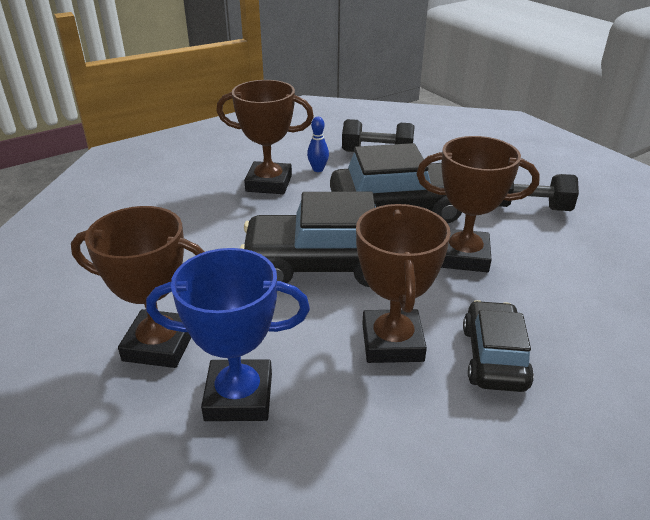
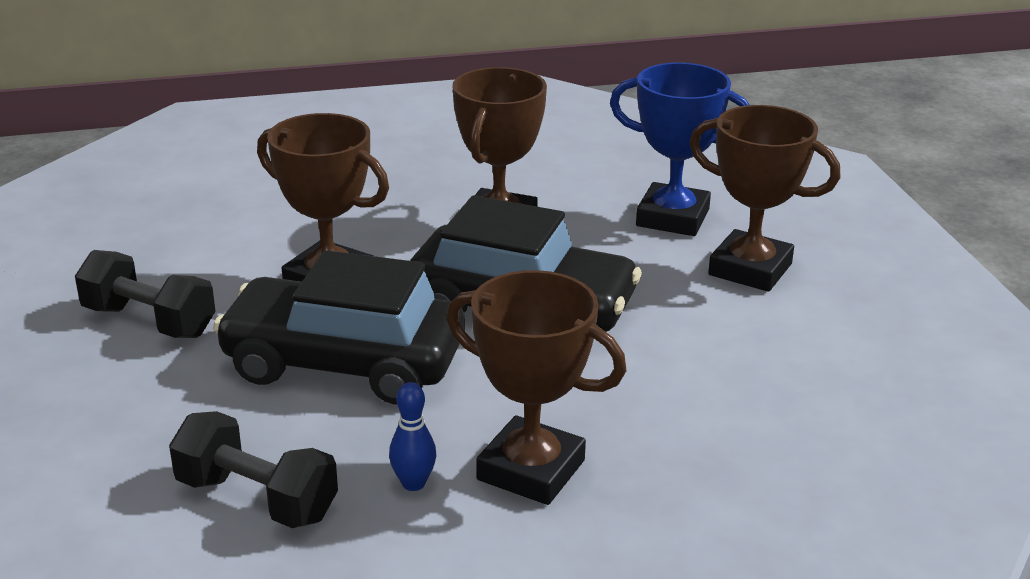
camera: 160 degrees left, 5 degrees down
black car [463,300,534,392] -> none

